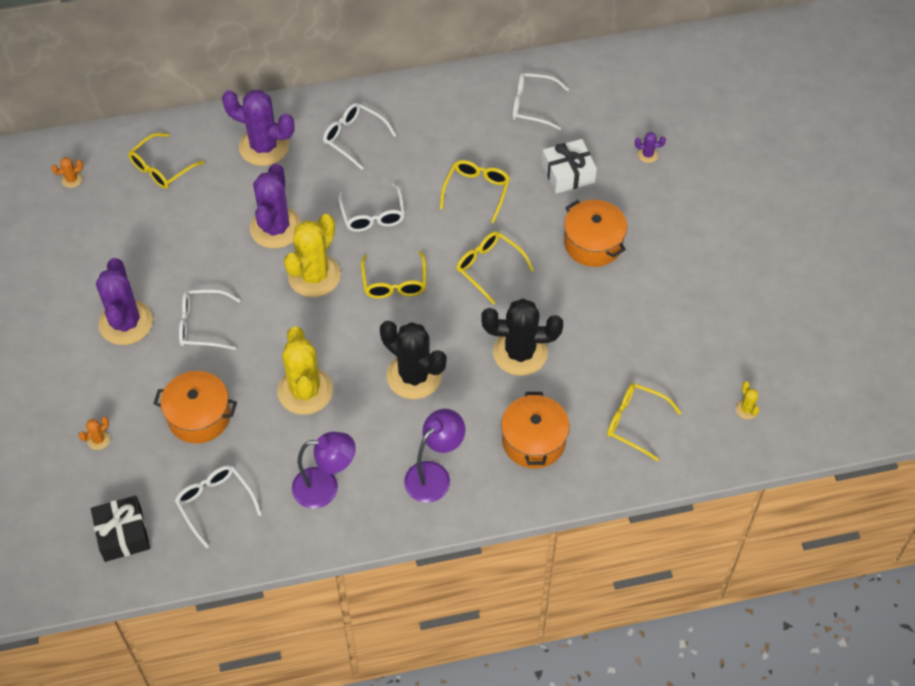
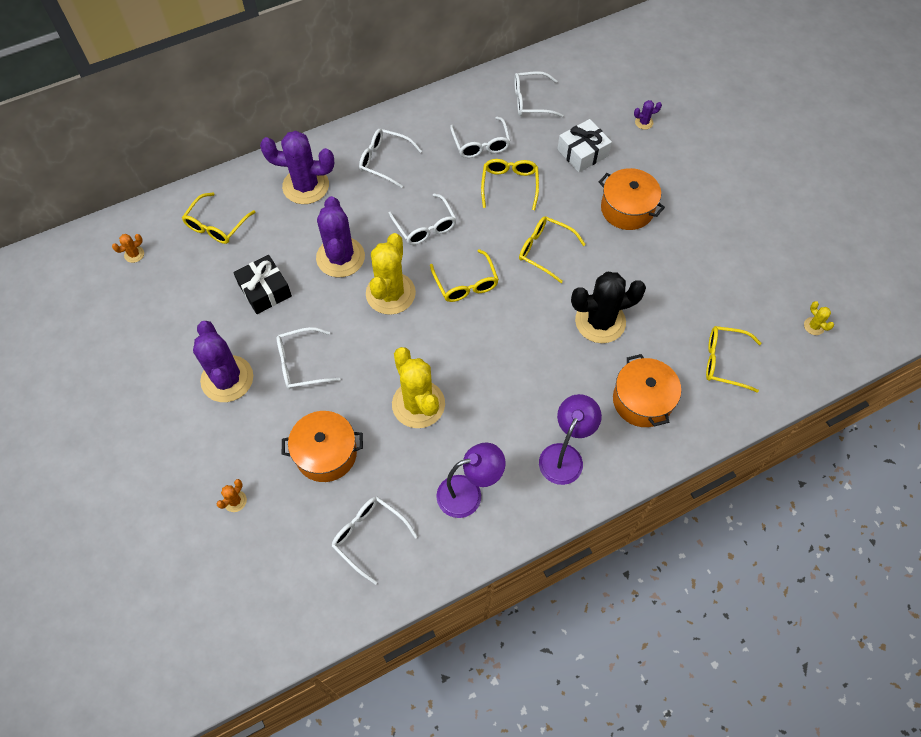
camera: 15 degrees left, 5 degrees up
black gift [91,496,150,562] -> black gift moved to [233,255,292,314]
black cactus [380,321,446,399] -> none
none -> white glasses [450,117,511,158]

